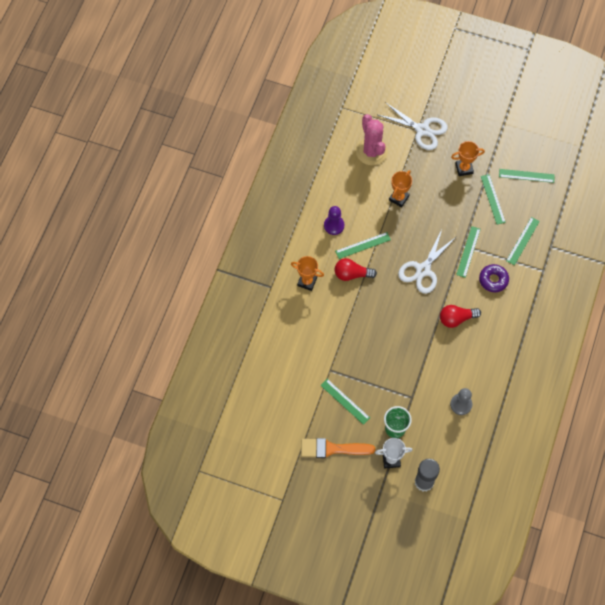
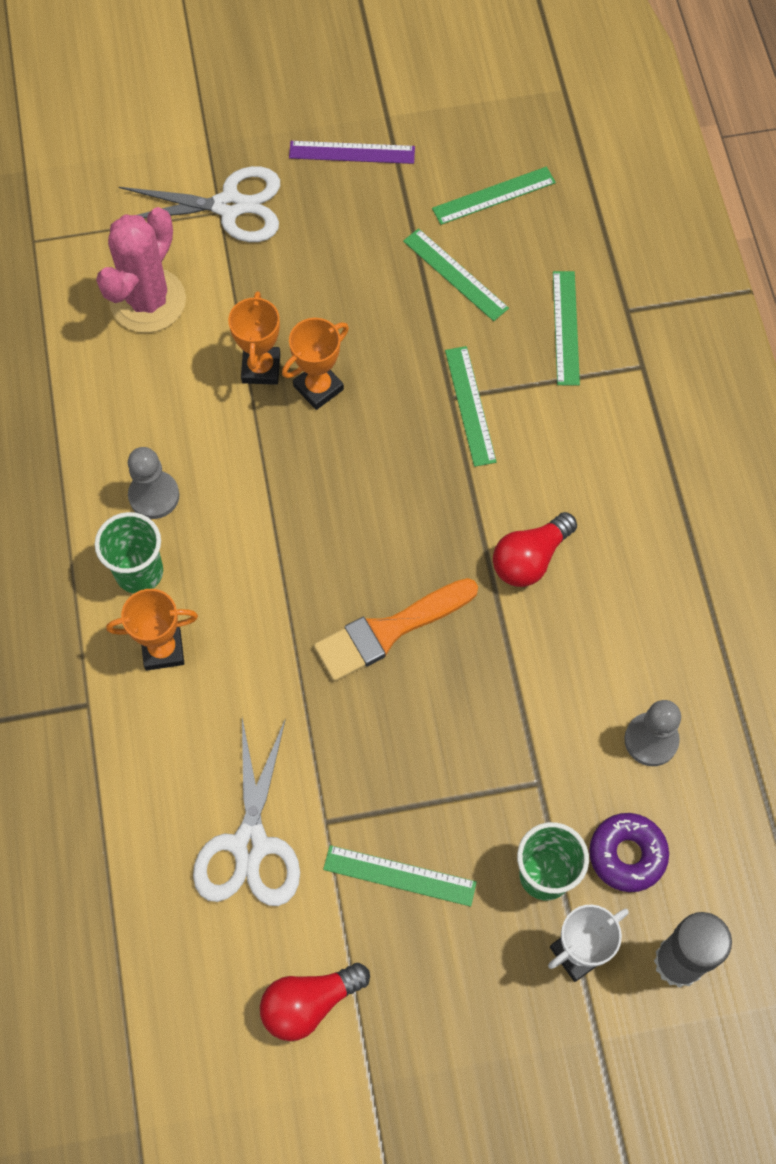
camera: 30 degrees left, 0 degrees up
orange brush [301,438,375,458] -> orange brush moved to [314,578,478,681]
purple pawn [324,206,344,235] -> grey pawn [128,447,179,519]
red light bulb [334,258,377,281] -> red light bulb moved to [260,963,370,1041]
green ruler [335,232,391,259] -> none
pink cactus [356,114,388,165] -> pink cactus turned 75 degrees clockwise [96,207,186,333]
white scissors [398,230,457,294] -> white scissors moved to [193,718,300,906]
orange trophy [451,141,485,176] -> orange trophy moved to [282,318,349,410]
purple donut [479,264,509,292] -> purple donut moved to [589,813,669,892]
none -> green cup [95,512,163,594]
none -> purple ruler [289,141,415,164]

